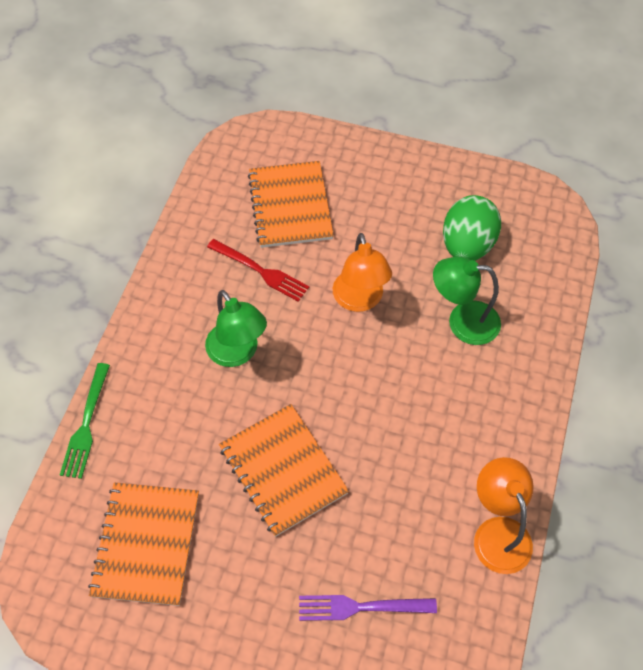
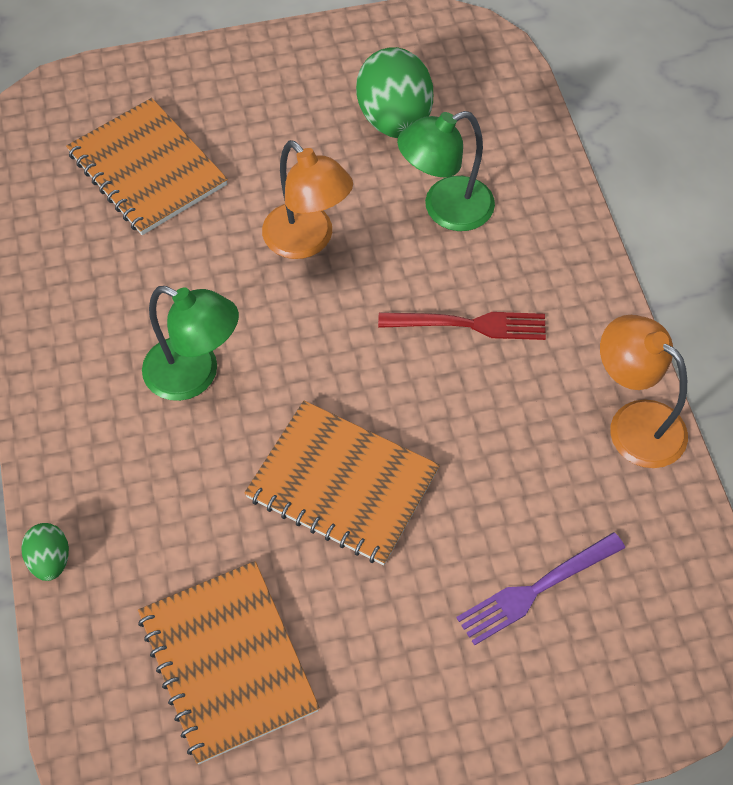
camera: 30 degrees left, 0 degrees up
green fork [60,363,110,479] -> green egg [21,523,69,581]
red fork [207,239,309,302] -> red fork moved to [378,312,546,340]

